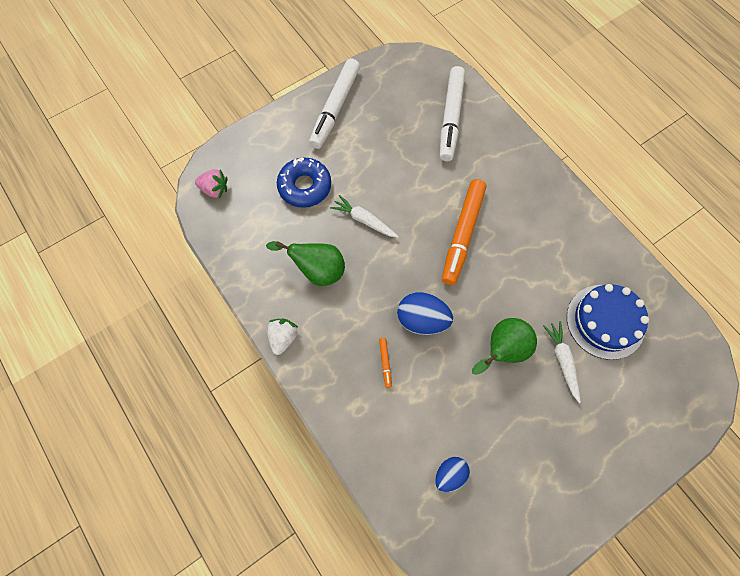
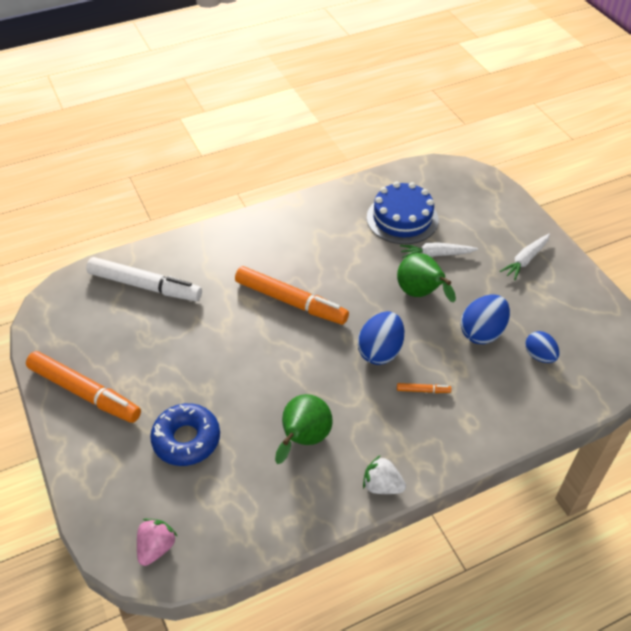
camera: 80 degrees left, 20 degrees down
white marker [309,58,360,149] -> orange marker [26,351,141,423]
white carrot [330,195,399,238] -> white carrot moved to [500,234,550,280]
none -> blue egg [461,295,510,344]

